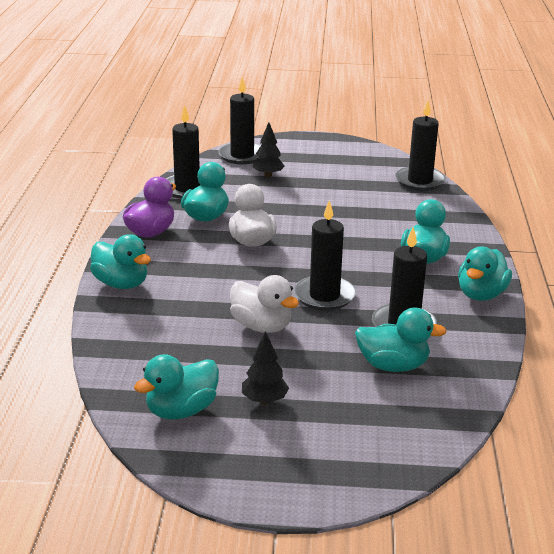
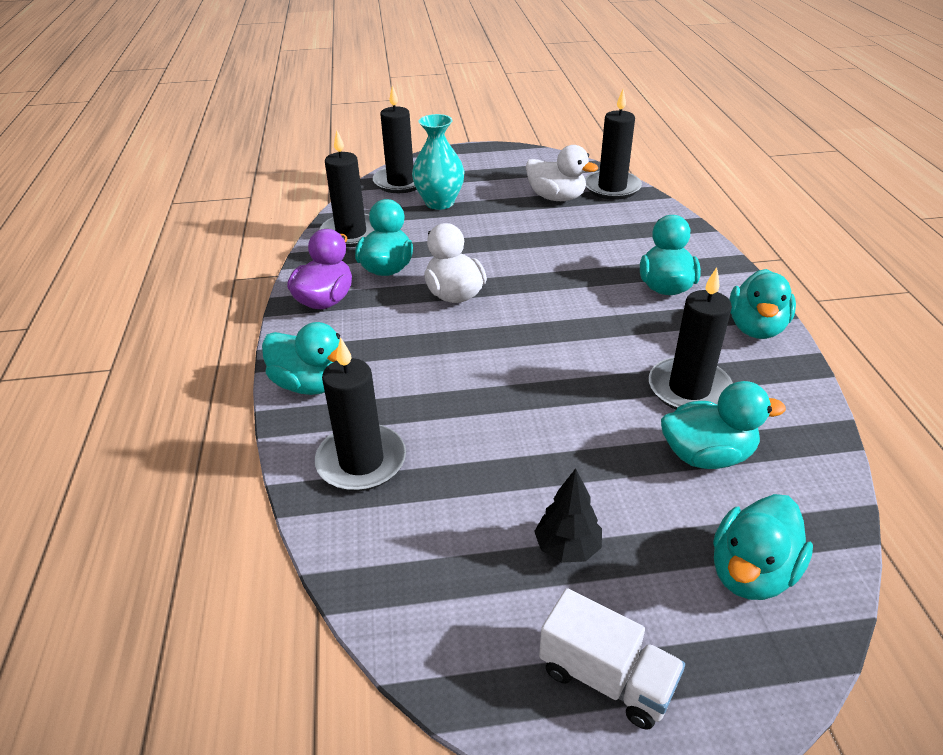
camera: 10 degrees left, 10 degrees up
turquoise duck [134,354,219,420] -> turquoise duck moved to [713,494,813,600]
white duck [230,275,299,333] -> white duck moved to [526,145,598,201]
black tree [252,122,285,177] -> turquoise vase [412,114,465,210]
black candle [294,200,356,311] -> black candle moved to [315,337,406,491]
none -> white truck [539,588,685,730]

